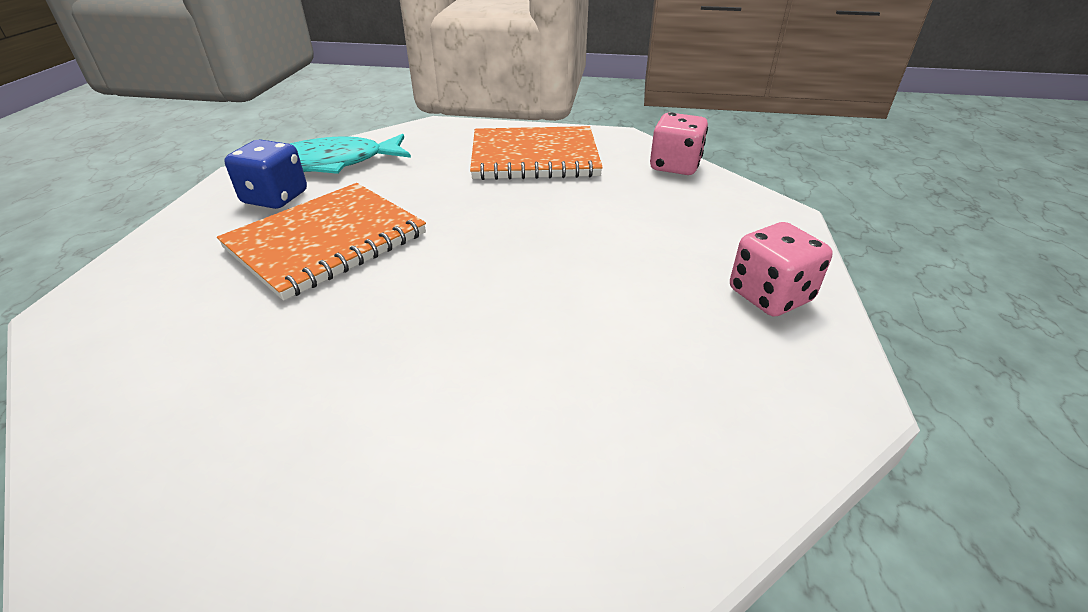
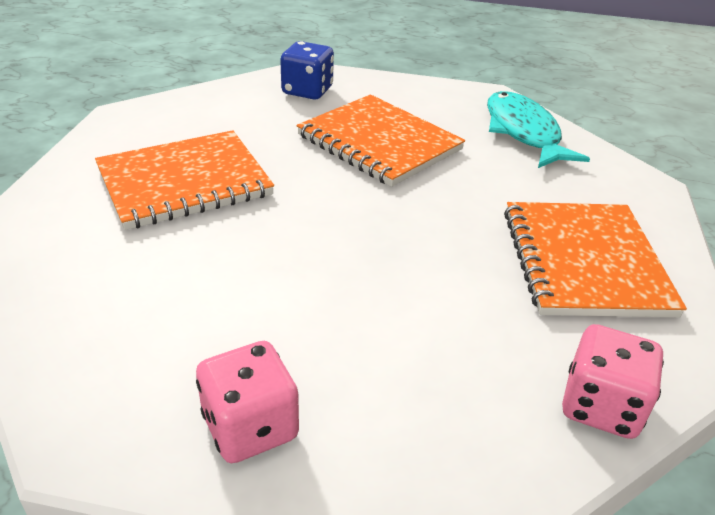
camera: 90 degrees right, 0 degrees up
blue dice [224,139,307,209] -> blue dice moved to [280,41,334,100]
none -> orange notebook [95,130,274,230]

